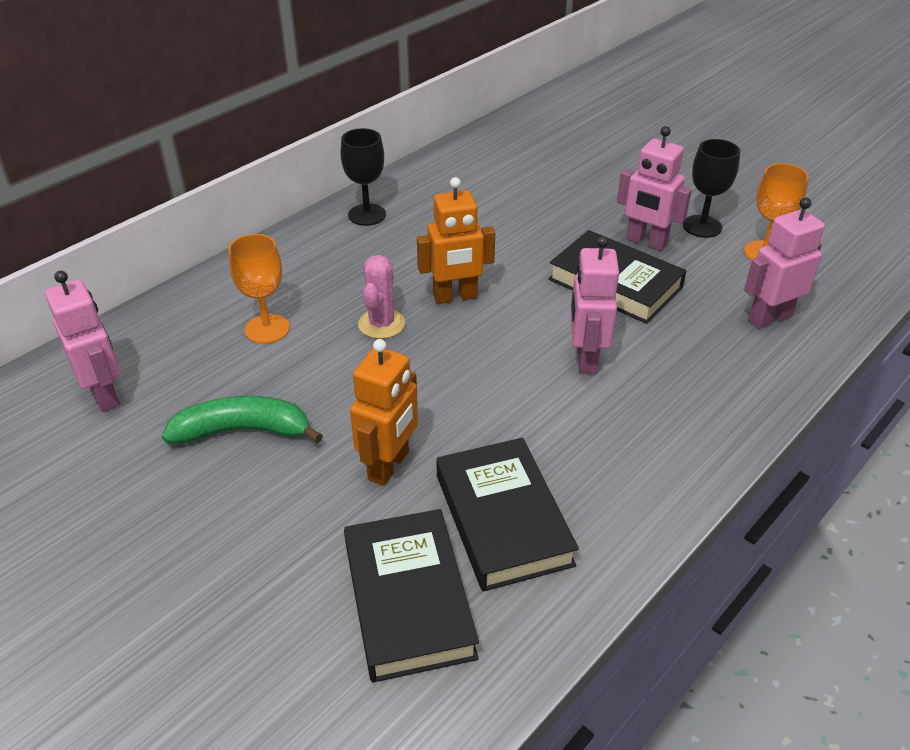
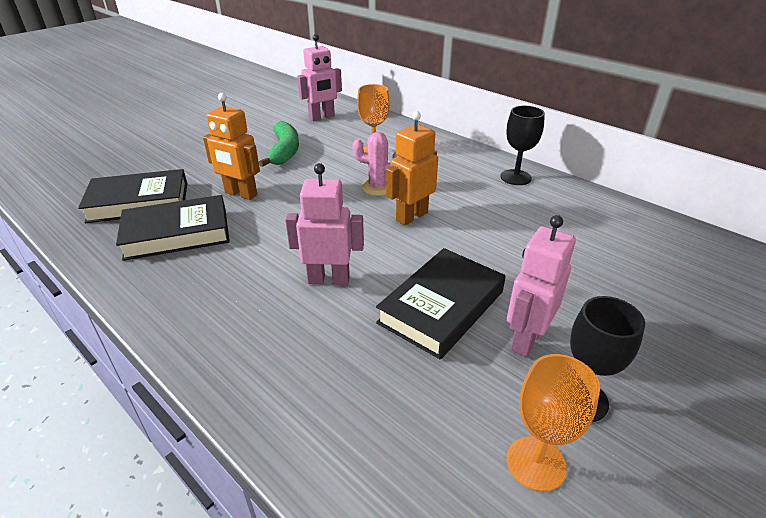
camera: 90 degrees right, 5 degrees down
orange robot [417,177,495,304] -> orange robot turned 60 degrees clockwise [386,111,438,225]
pink robot [744,198,825,329] -> none

